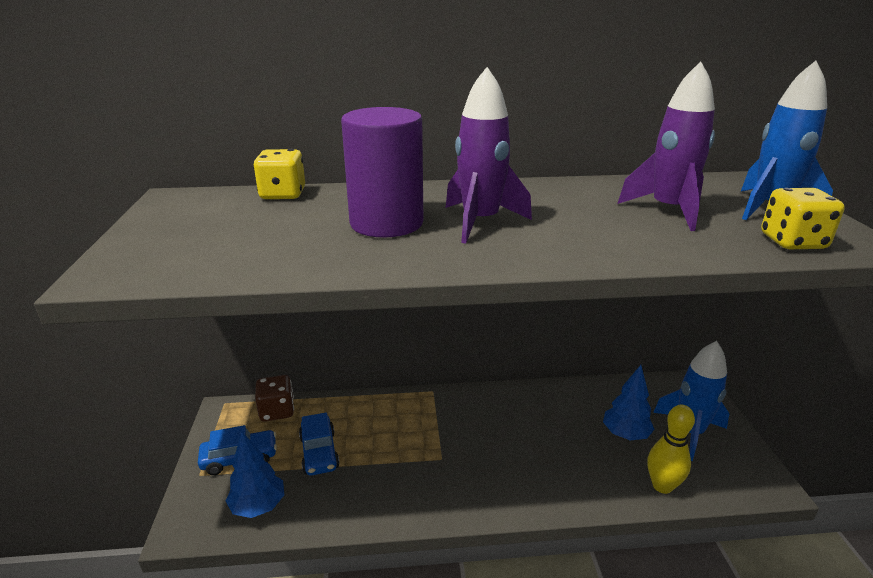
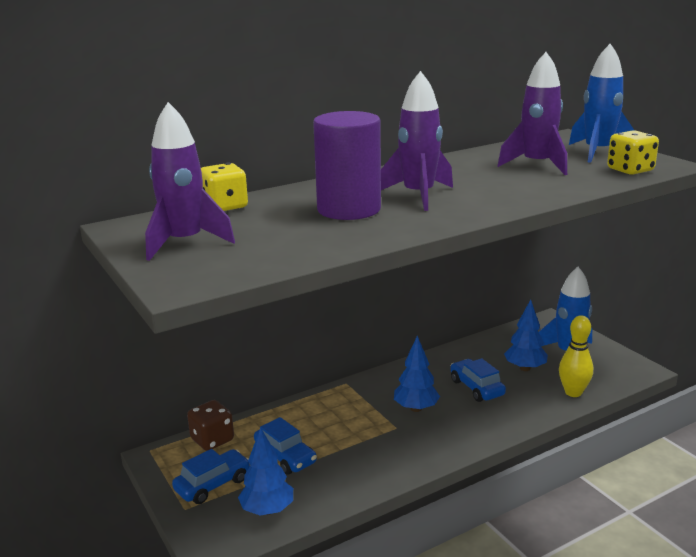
camera: 25 degrees left, 5 degrees down
none -> purple rocket [145,102,235,261]
none -> blue tree [394,336,440,412]
none -> blue car [450,358,506,402]

